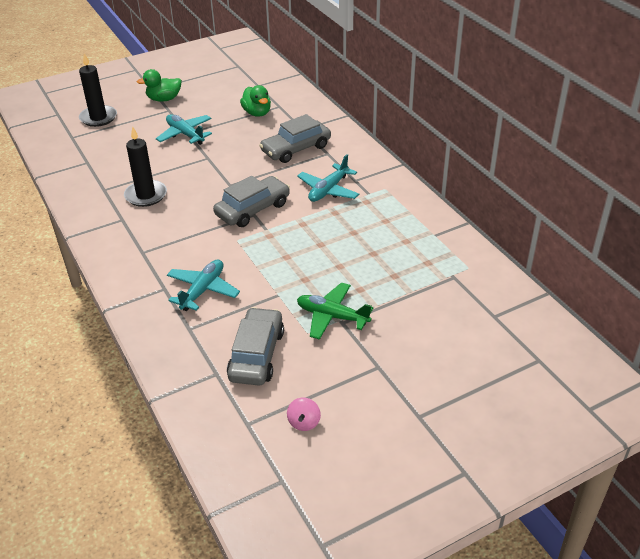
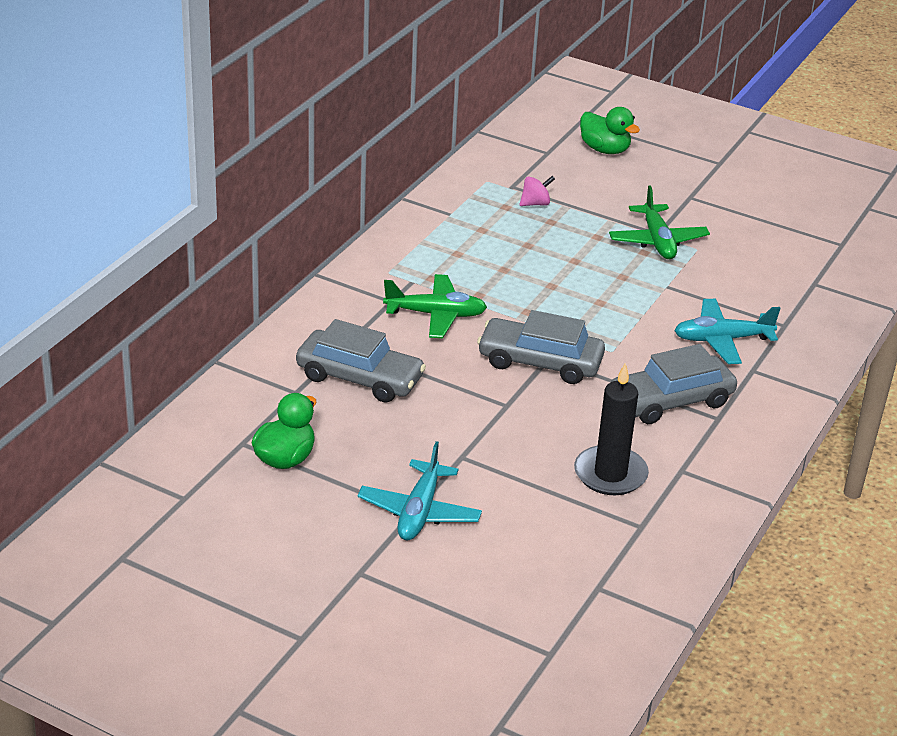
camera: 125 degrees left, 5 degrees down
black candle [79,53,117,127] -> none
green duck [137,69,182,102] -> green duck moved to [580,107,640,154]
grey car [227,307,284,386] -> grey car moved to [611,344,737,424]
pink spinning top [287,398,321,431] -> pink spinning top moved to [520,176,555,206]
turquoise plane [297,154,359,202] -> green plane [383,274,487,338]

